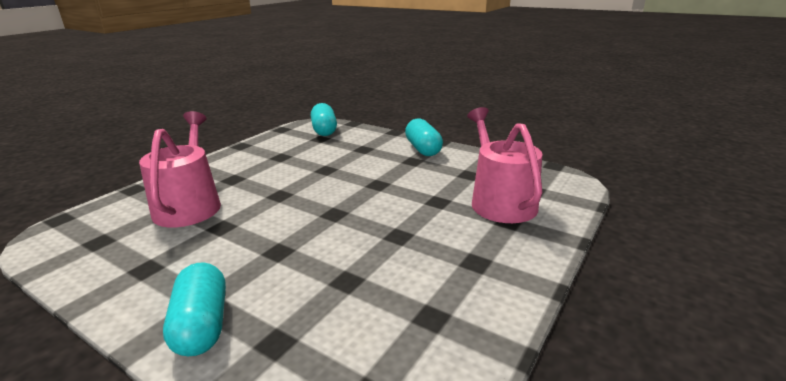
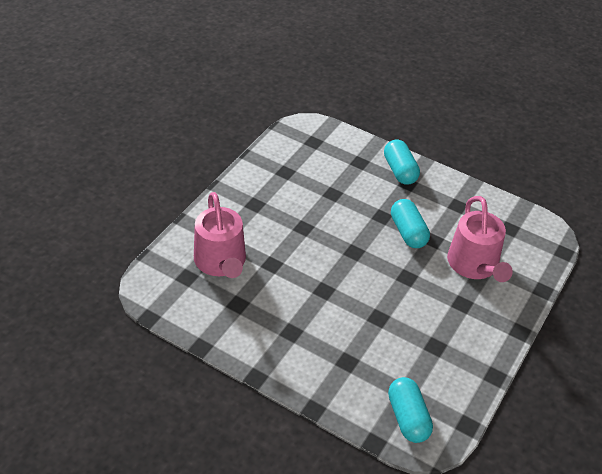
camera: 175 degrees right, 20 degrees up
turquoise capsule [405,118,443,156] -> turquoise capsule moved to [391,199,430,248]

